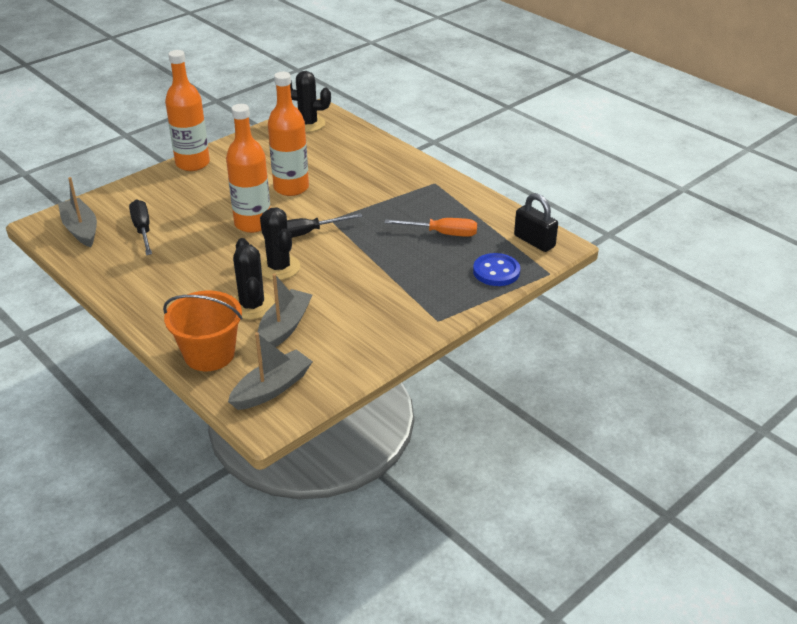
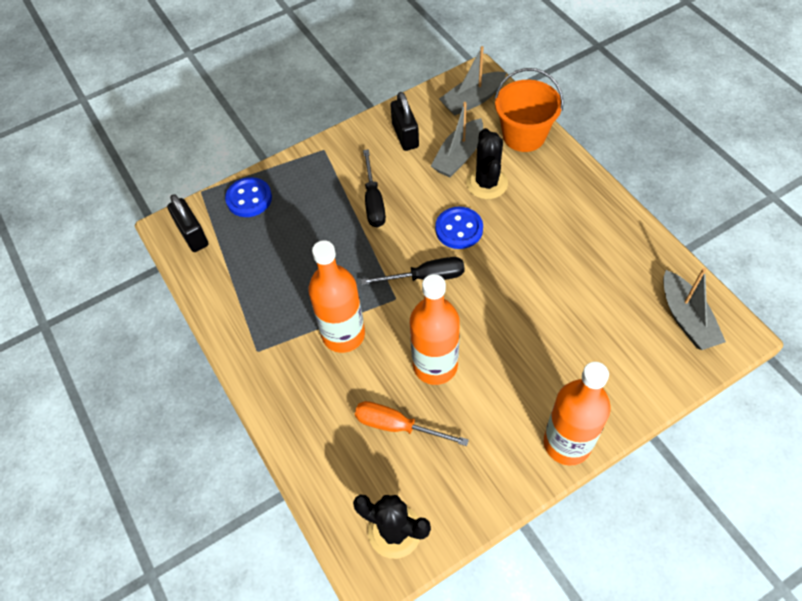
camera: 165 degrees left, 20 degrees up
black screwdriver [129,199,152,255] -> black screwdriver moved to [363,149,386,227]
orange bottle [226,104,270,233] -> orange bottle moved to [308,240,365,353]
black cactus [260,208,300,280] -> blue button [435,207,483,249]
orange screwdriver [384,218,477,237] -> orange screwdriver moved to [355,401,469,446]
none -> black padlock [390,92,419,151]

